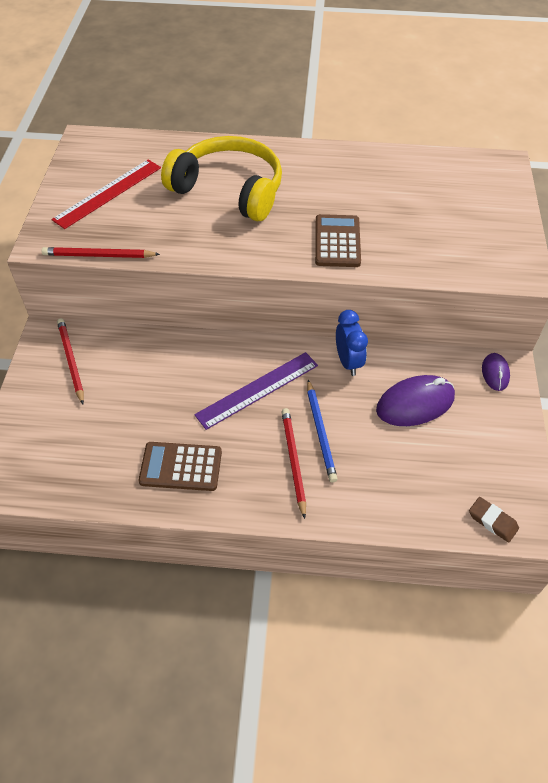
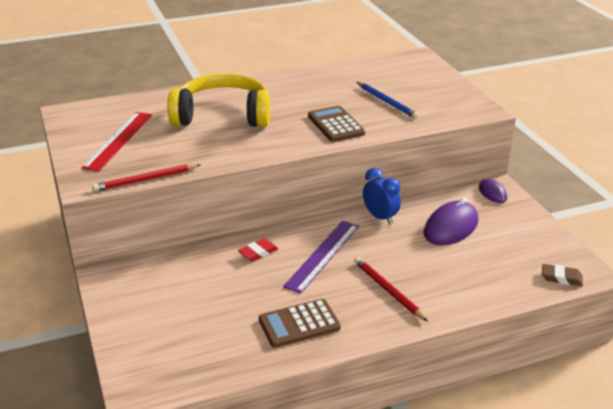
camera: 25 degrees left, 20 degrees down
red pencil [57,318,84,404] -> none
blue pencil [307,380,338,482] -> blue pencil moved to [357,82,419,119]
none -> red eraser [238,238,279,262]

